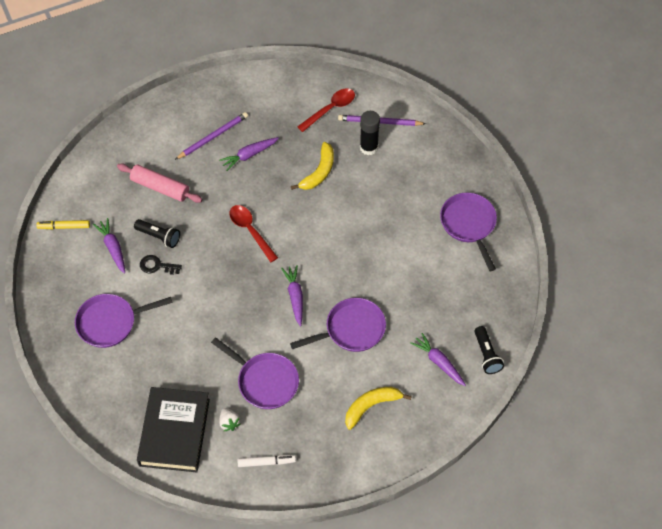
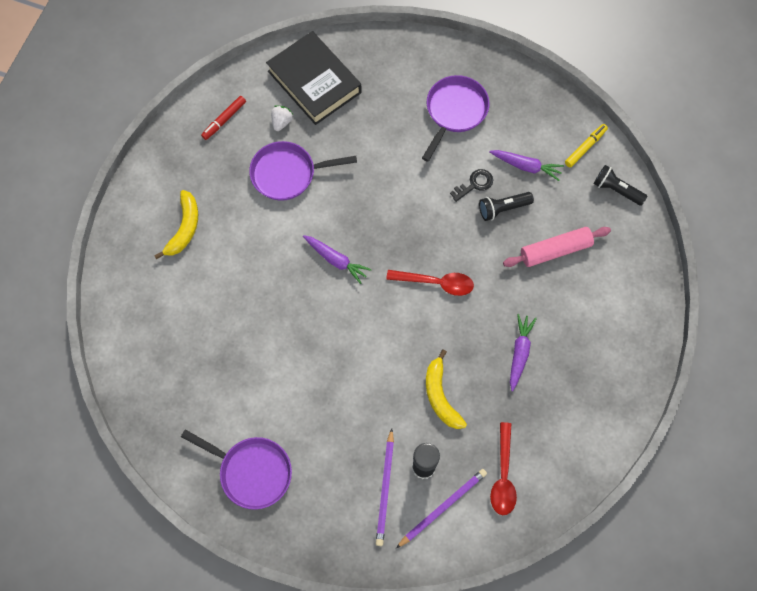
camera: 135 degrees right, 10 degrees up
purple pencil [175,112,248,160] -> purple pencil moved to [376,428,394,546]
white strawberry [219,408,241,431] -> white strawberry turned 90 degrees clockwise [271,105,293,131]
white marker [237,455,296,467] -> red marker [201,96,246,140]
purple pan [290,298,386,352] -> none
purple carrot [410,333,466,386] -> none
black flashlight [474,326,504,374] -> black flashlight moved to [593,165,647,206]

